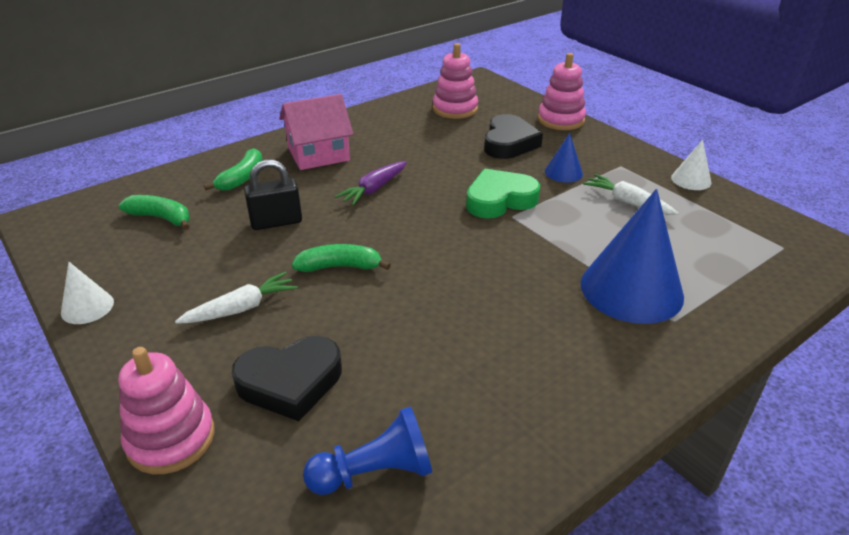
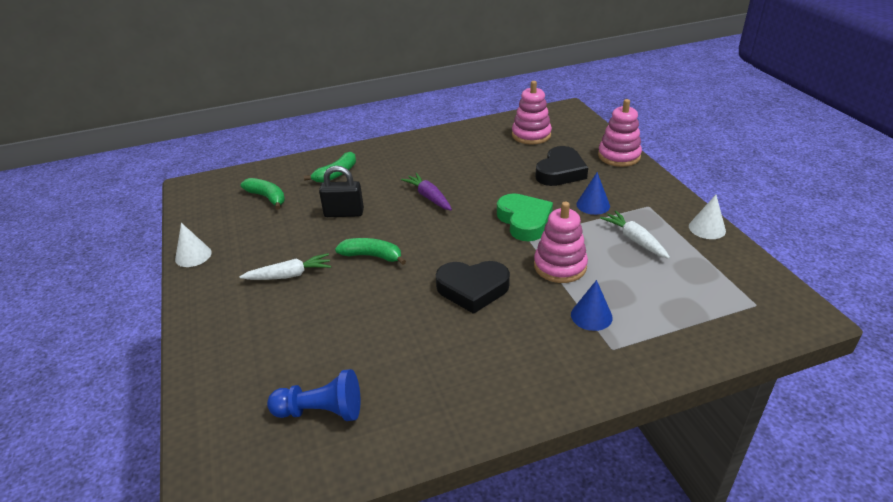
camera: 20 degrees right, 0 degrees up
pink stacking toy [119,347,215,474] -> pink stacking toy moved to [534,202,588,283]
black heart [232,336,342,421] -> black heart moved to [436,261,510,314]
pink house [280,94,353,170] -> none
purple carrot [335,161,407,206] -> purple carrot turned 90 degrees clockwise [401,173,452,210]
green heart [466,169,540,218] -> green heart turned 75 degrees clockwise [497,193,553,241]
blue cone [581,189,684,324] -> blue cone [571,280,613,331], size x0.48

